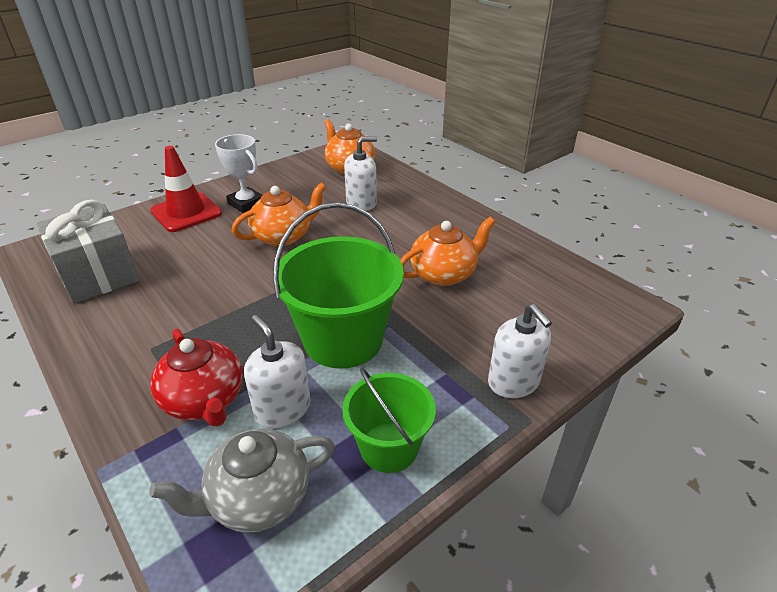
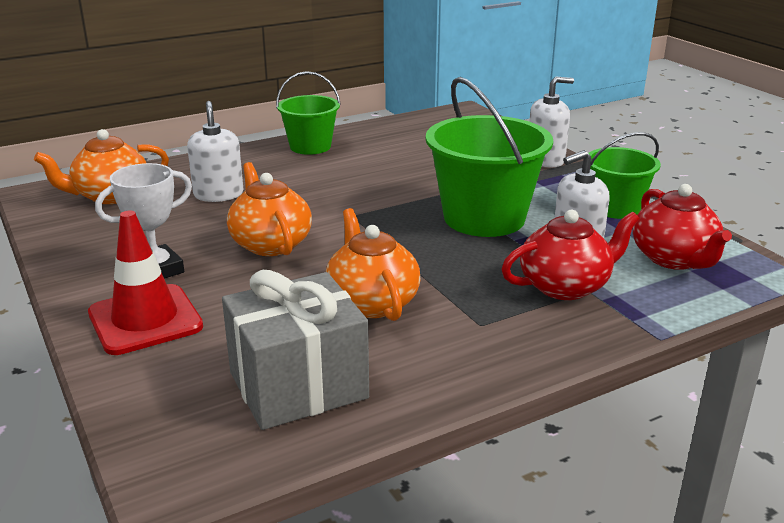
camera: 80 degrees left, 10 degrees down
grey teapot [149,428,335,533] -> red teapot [633,184,732,270]
orange teapot [400,217,495,286] -> orange teapot moved to [326,208,420,321]
none -> green bucket [276,71,341,155]

